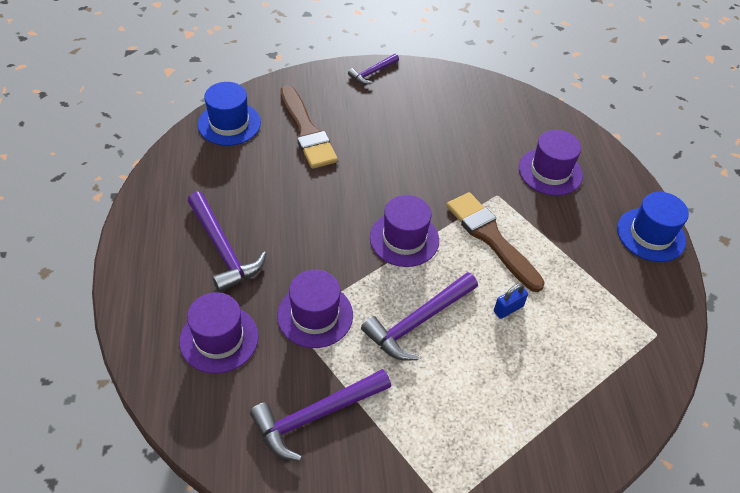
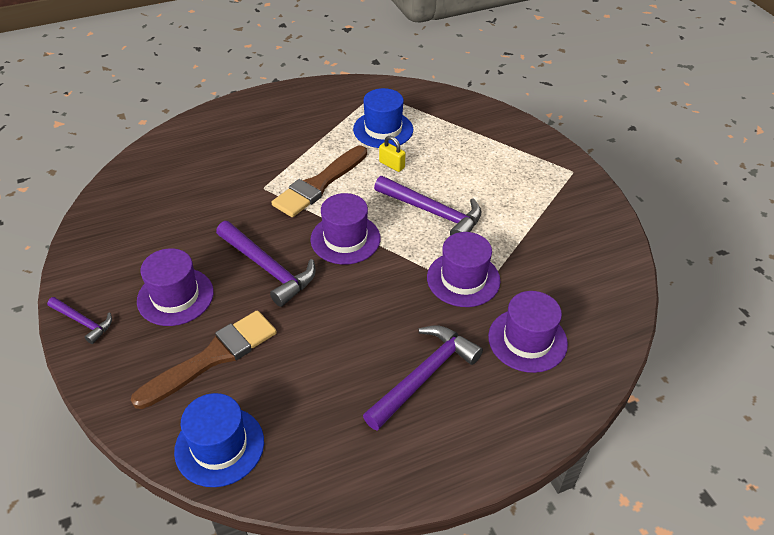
camera: 105 degrees left, 5 degrees down
purple hammer [250,369,391,461] -> purple hammer moved to [216,221,316,307]
blue padlock [494,283,528,319] -> yellow padlock [379,136,406,172]
purple hat [519,130,583,196] -> purple hat moved to [137,248,214,326]
blue hat [617,192,689,262] -> blue hat moved to [353,88,413,148]

